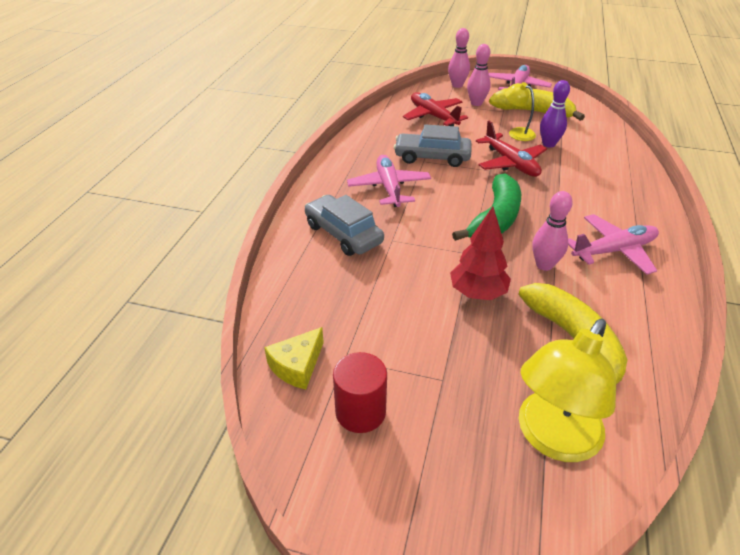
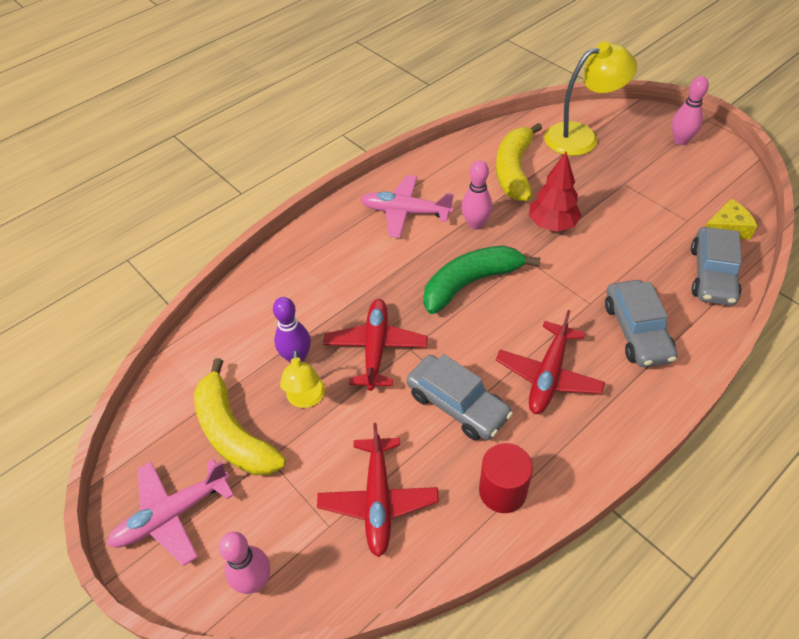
camera: 145 degrees left, 10 degrees up
red cylinder [333,352,387,433] -> red cylinder moved to [479,443,533,513]
pink plane [347,155,431,207] -> red plane [496,310,605,414]
pink bowling pin [467,44,491,106] -> pink bowling pin moved to [672,76,709,145]
none -> grey car [691,227,742,306]

